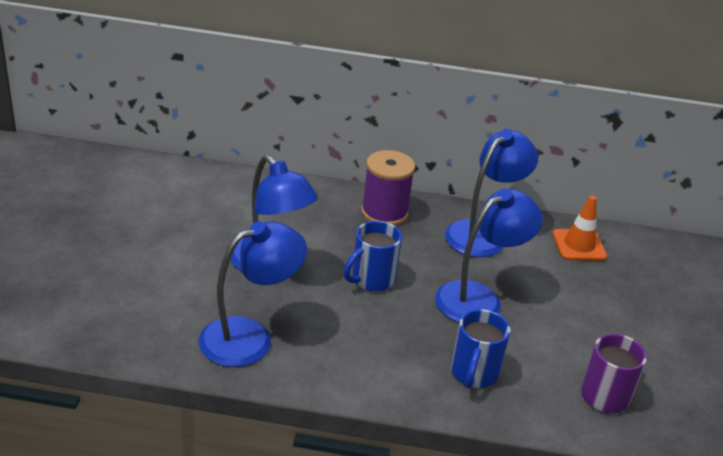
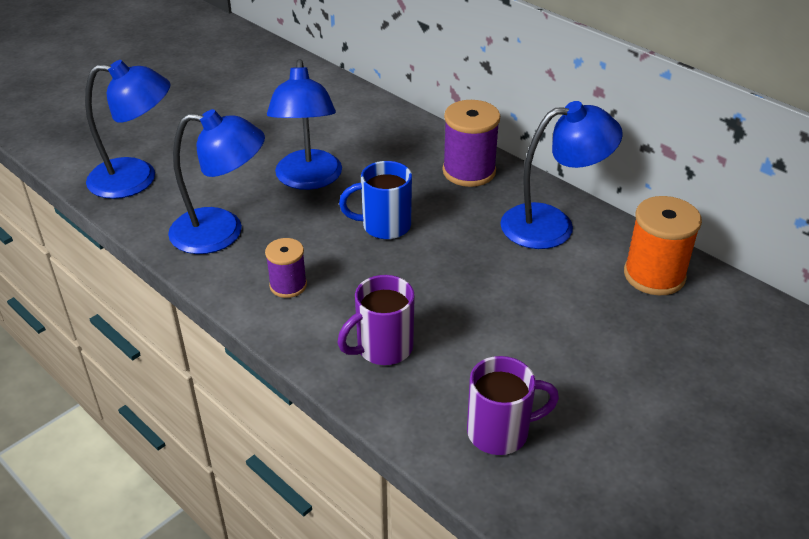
camera: 40 degrees right, 5 degrees up
blue lamp [435,189,543,323] -> blue lamp moved to [85,60,171,199]
blue mug [451,309,511,388] -> purple mug [337,275,415,365]
orange traffic cone [552,196,607,261] -> orange spool [624,196,702,295]
none -> purple spool [265,238,307,298]

